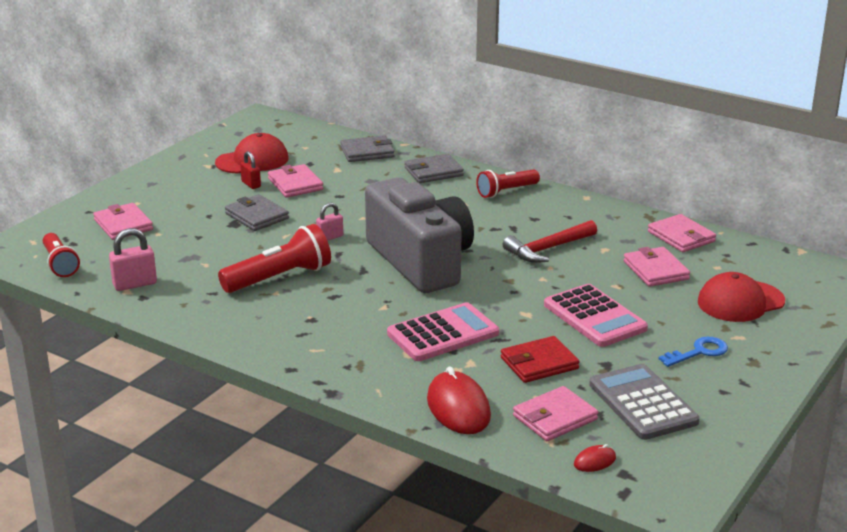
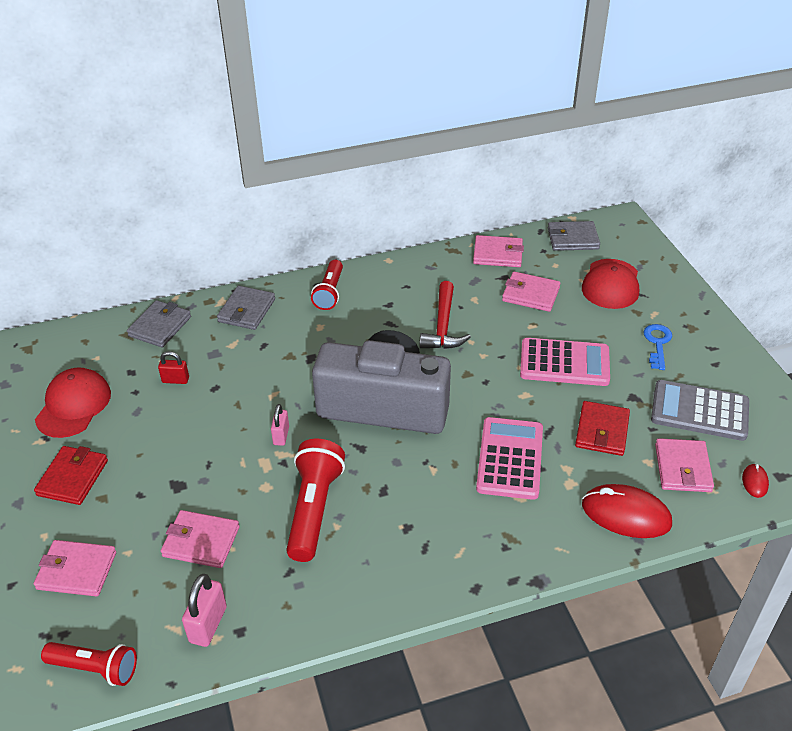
camera: 50 degrees left, 15 degrees up
grey wallet [225,194,289,231] -> grey wallet moved to [548,221,600,251]
red padlock [240,151,261,189] -> red padlock moved to [158,351,189,384]
pink wallet [268,164,323,198] -> pink wallet moved to [161,510,240,568]
none -> red wallet [34,446,108,505]

